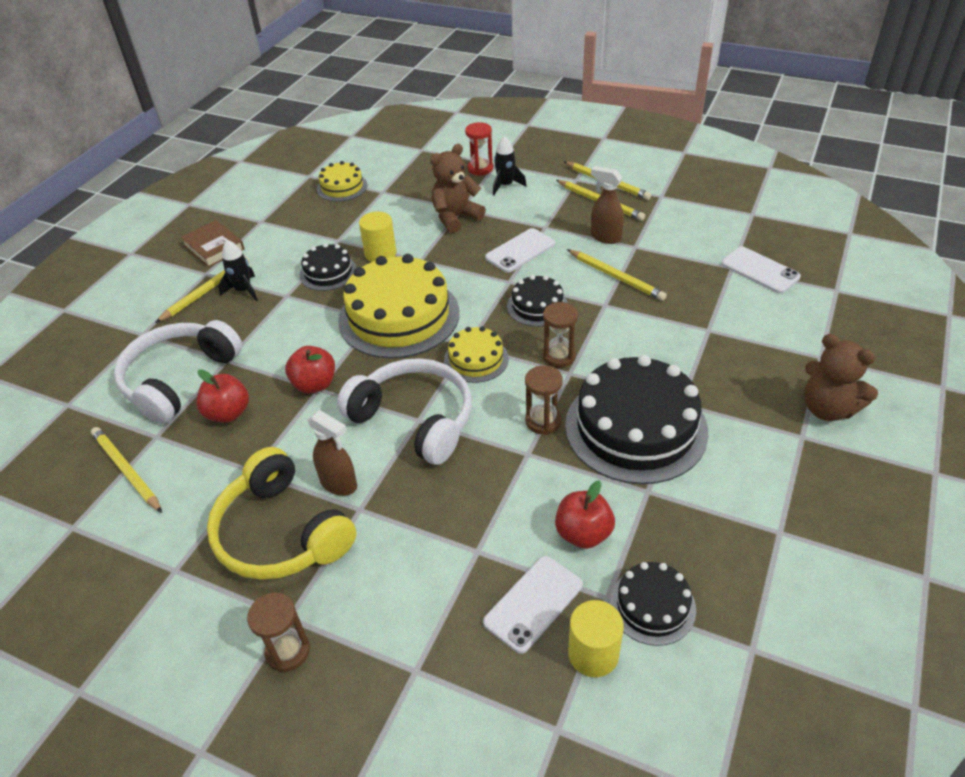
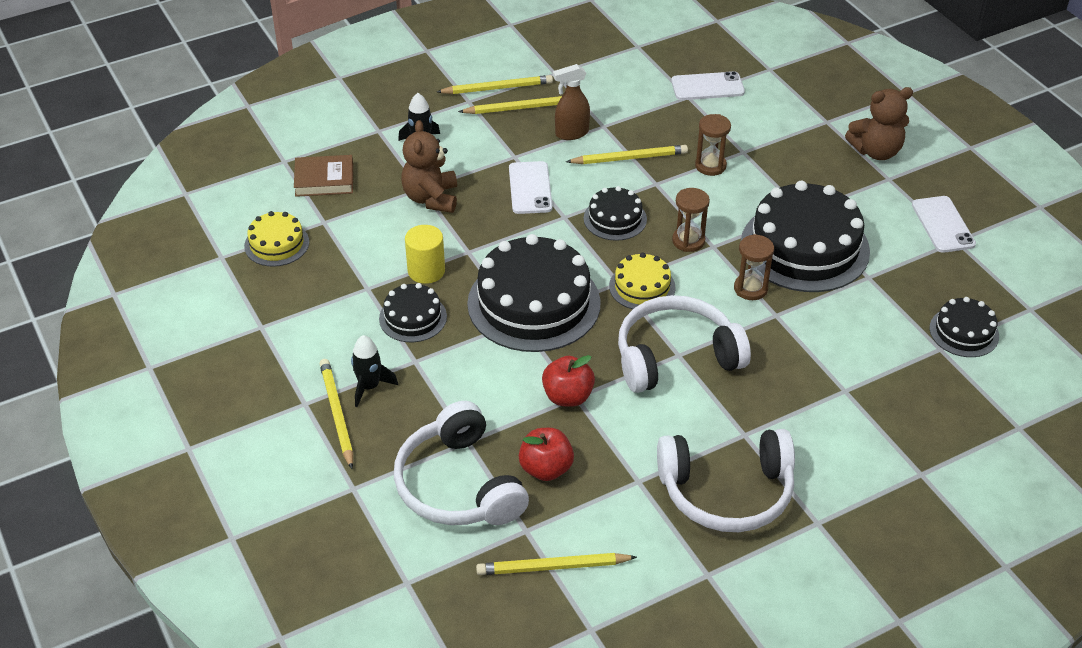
camera: 55 degrees left, 0 degrees up
brown book [180,220,245,267] -> brown book moved to [294,155,353,197]
yellow headphones [207,447,356,580] -> white headphones [657,429,795,532]
brown hourglass [247,592,310,672] -> brown hourglass moved to [695,114,731,176]
brown spray bottle [307,410,357,496] -> none
yellow cake [338,254,459,358] -> black cake [467,234,601,352]
red hourglass [465,122,493,176] -> none
white phone [483,556,583,654] -> white phone moved to [912,196,976,253]
red apple [555,481,615,549] -> none
yellow cylinder [568,600,624,677] -> none

